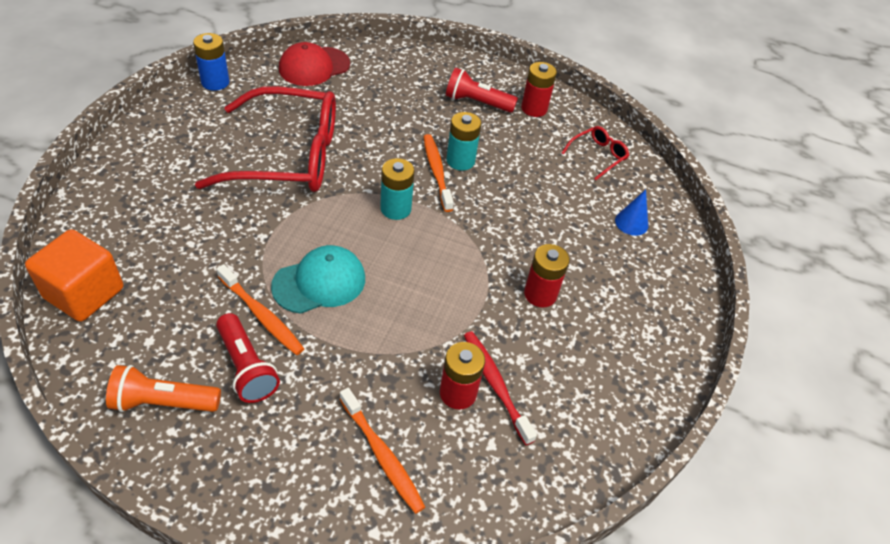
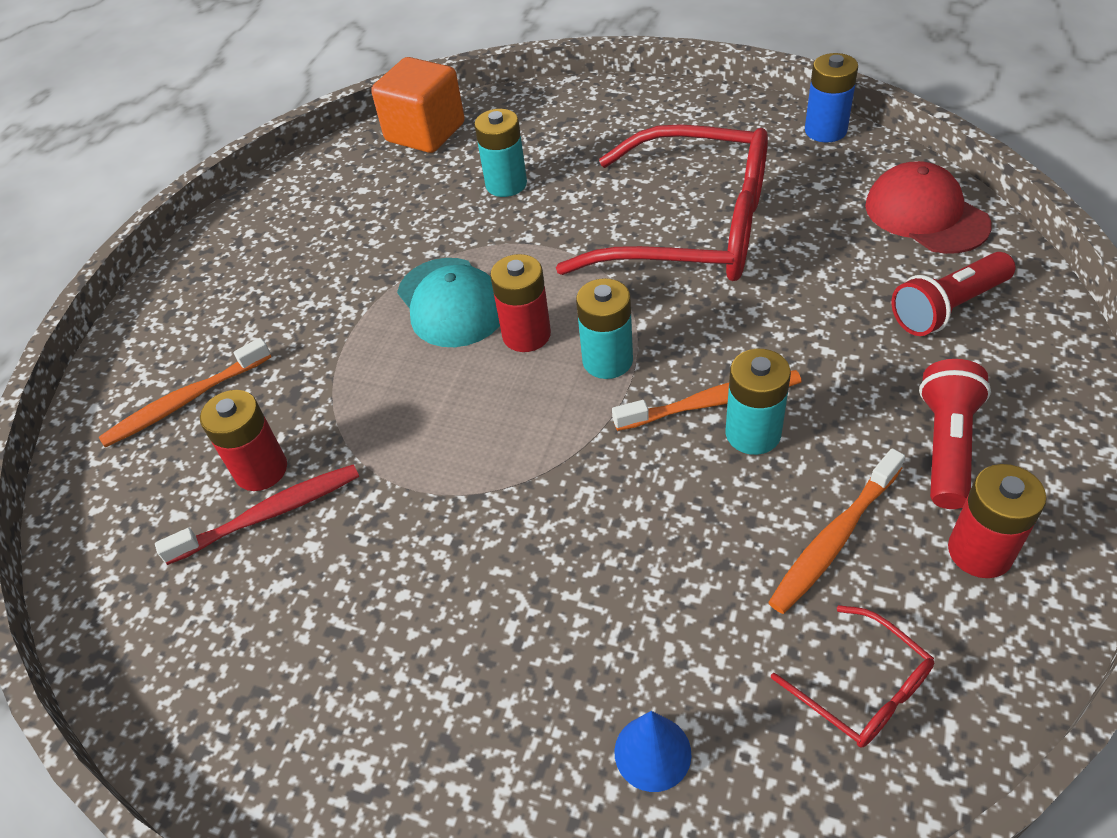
camera: 100 degrees right, 0 degrees up
orange flashlight [106,365,221,412] -> none
red glasses [195,86,336,192] -> red glasses turned 75 degrees counterclockwise [556,124,768,281]
red flashlight [216,313,280,403] -> red flashlight moved to [892,252,1016,336]
orange toothbrush [217,264,304,355] -> orange toothbrush moved to [768,448,905,614]
red battery [524,244,570,308] -> red battery moved to [490,254,551,352]
none -> turquoise battery [474,109,527,197]

